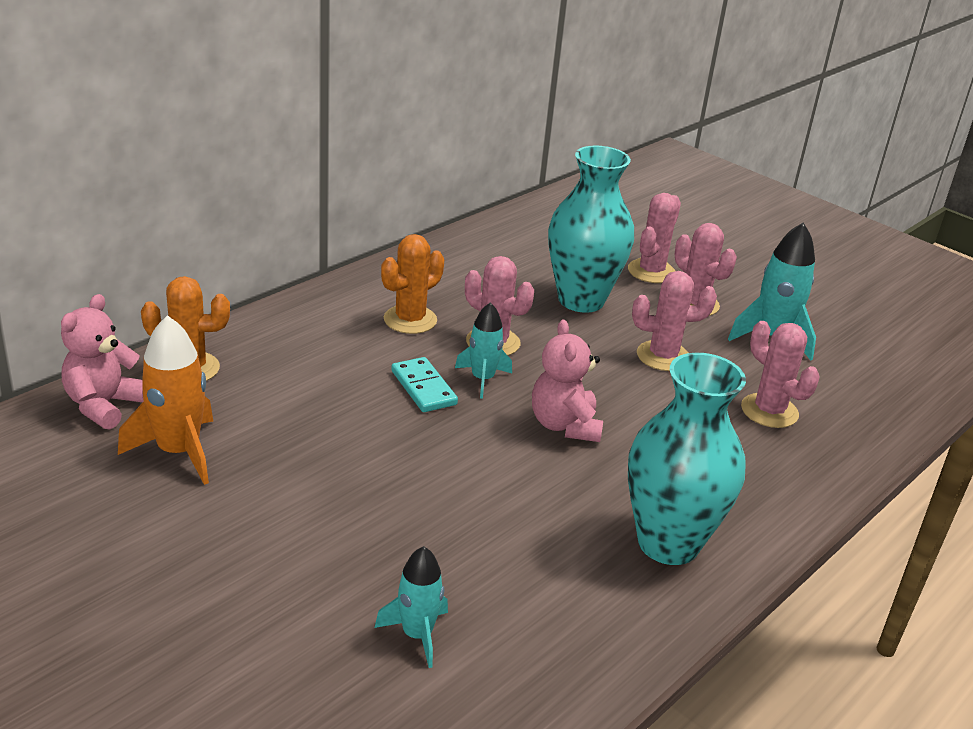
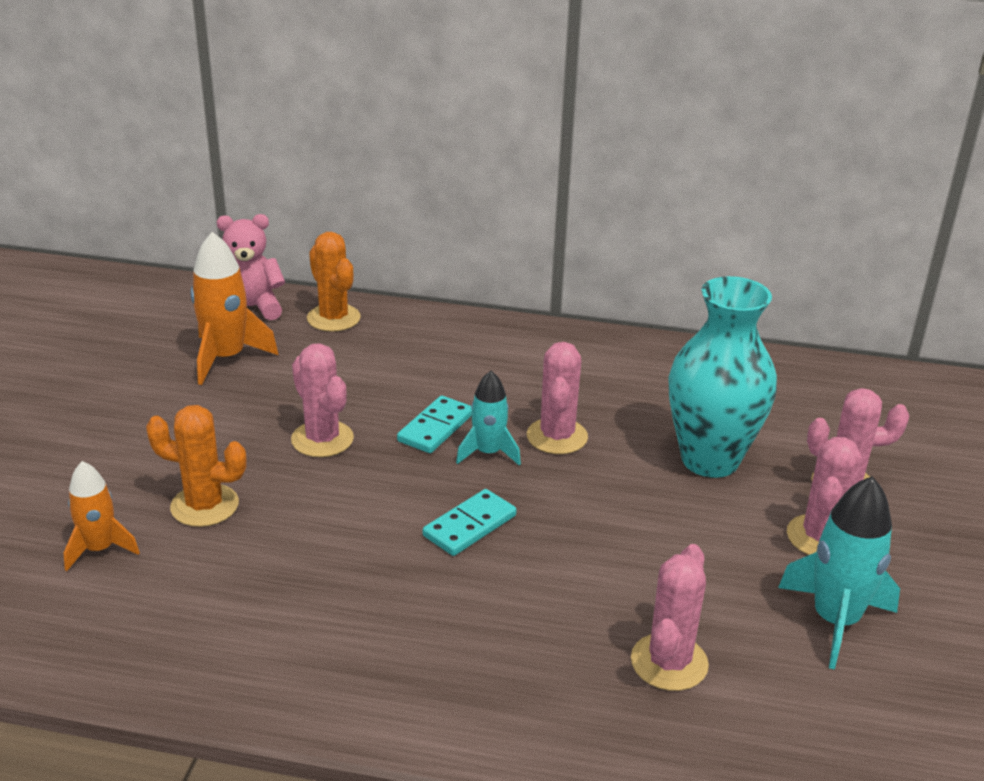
camera: 60 degrees right, 0 degrees up
turquoise rocket [375,546,448,668] -> orange rocket [64,461,140,571]
orange cactus [381,234,444,334] -> orange cactus moved to [146,405,247,527]
pink teddy bear [532,320,603,442] -> turquoise domino [423,489,517,556]
turquoise vase [628,353,746,565] -> none
pink cactus [632,271,717,371] -> pink cactus moved to [291,343,354,457]

